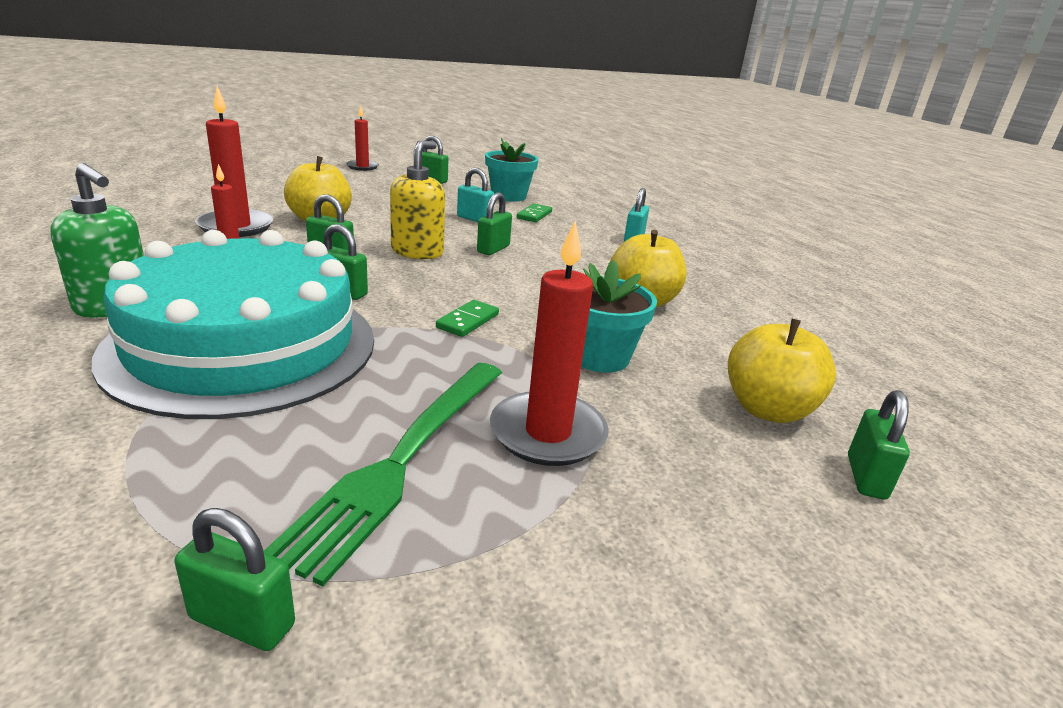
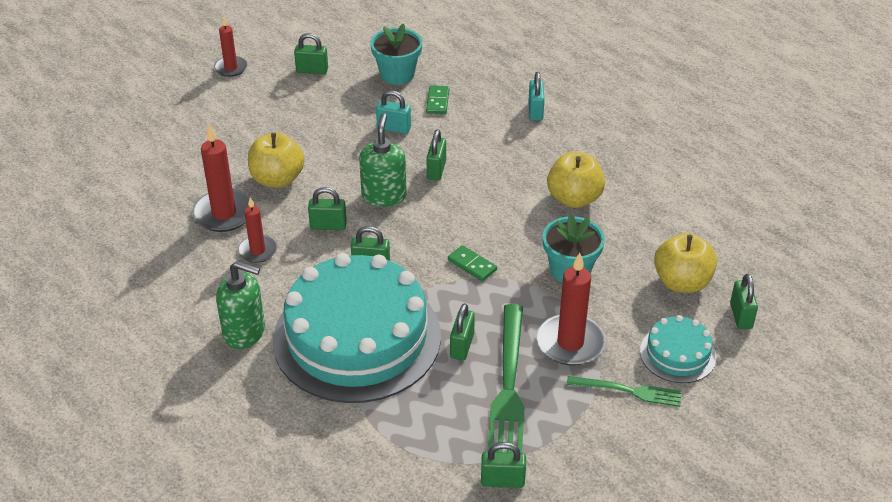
camera: 15 degrees left, 15 degrees up
yellow soap dispenser [390,141,445,259] -> green soap dispenser [359,113,407,207]
green domino [436,300,499,337] -> green domino turned 60 degrees counterclockwise [448,245,497,281]
none -> green padlock [450,303,475,360]
none -> green fork [566,376,682,407]
none -> turquoise cake [640,315,716,383]

